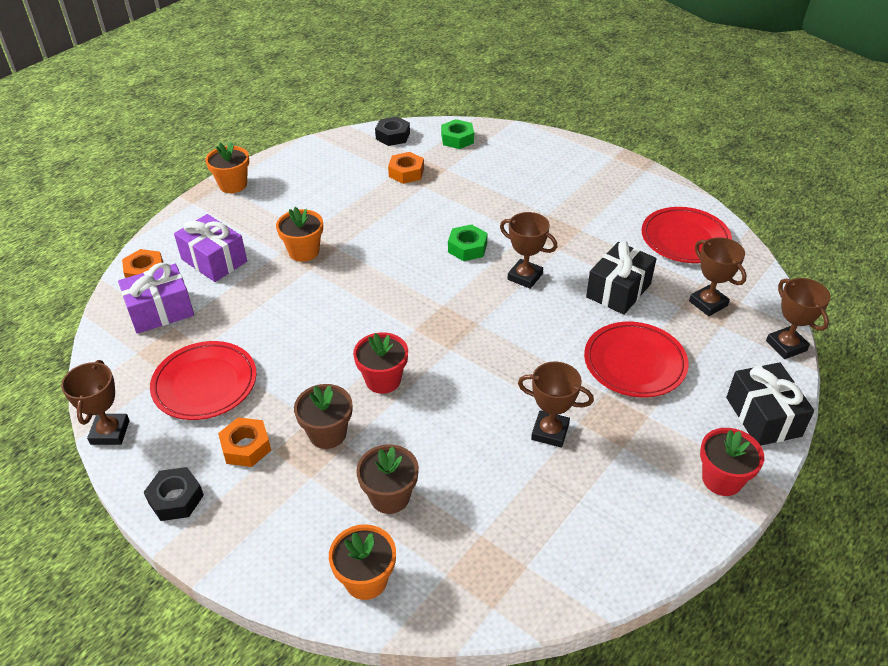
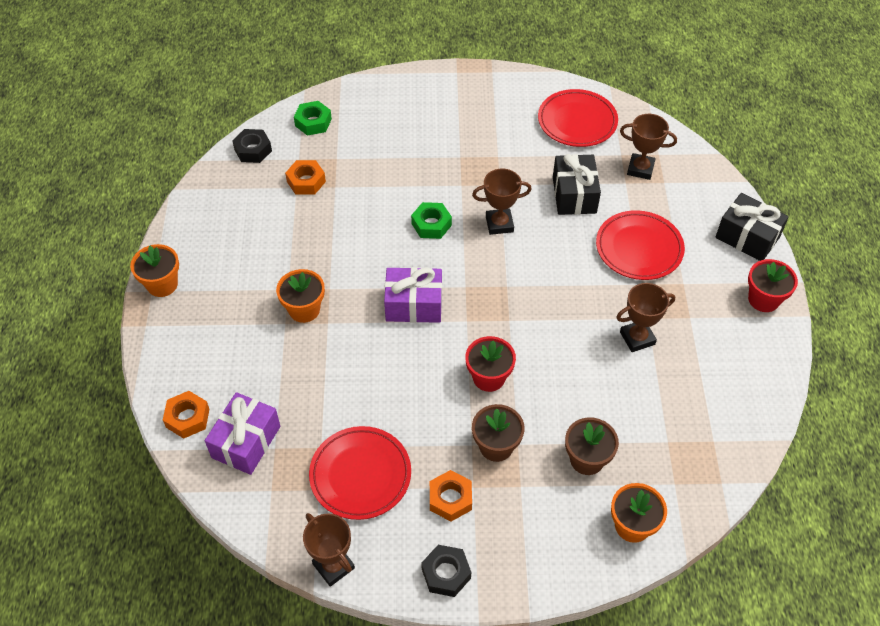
camera: 40 degrees left, 10 degrees up
purple gift [174,214,247,282] -> purple gift moved to [384,267,442,323]
brown trophy [766,278,831,359] -> none

